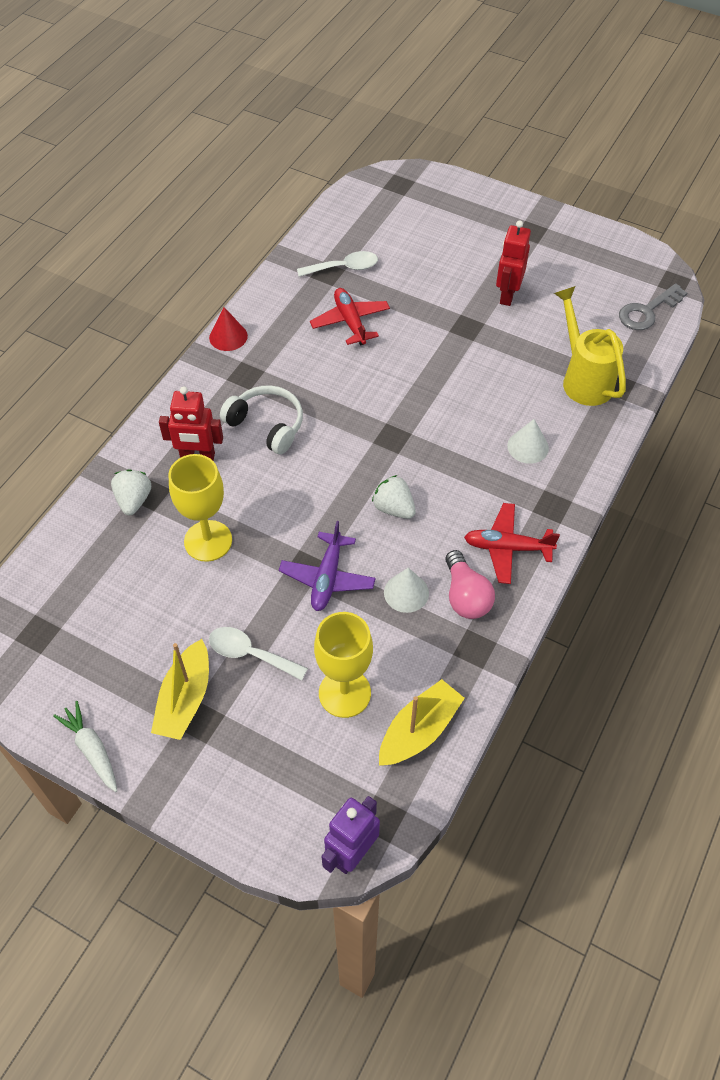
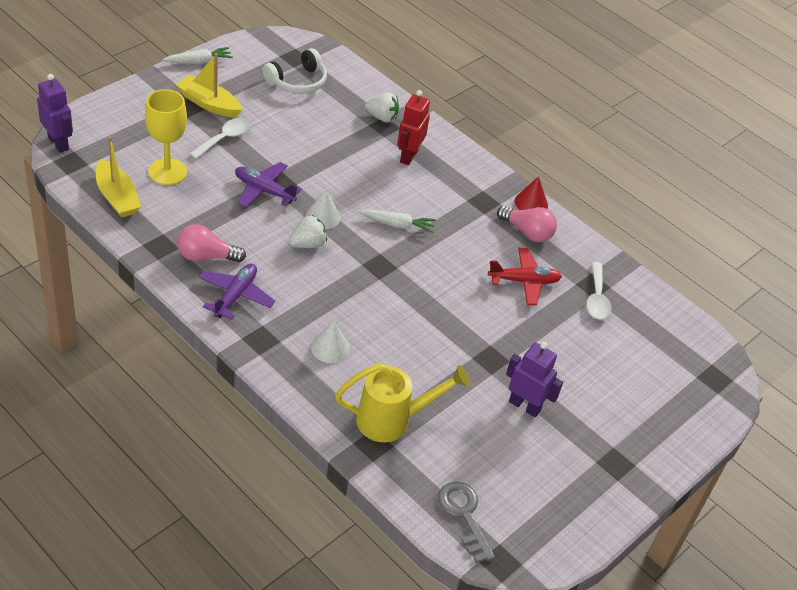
camera: 100 degrees right, 10 degrees down
yellow goblet [168,454,232,562] -> none
white headphones [220,386,303,454] -> white headphones moved to [262,48,327,94]
white cone [384,568,429,613] -> white cone moved to [306,189,341,229]
red plane [464,503,560,584] -> purple plane [198,264,275,320]
red robot [496,220,531,306] -> purple robot [506,342,563,417]
none -> white carrot [359,209,436,233]
none -> pink light bulb [497,206,557,242]

